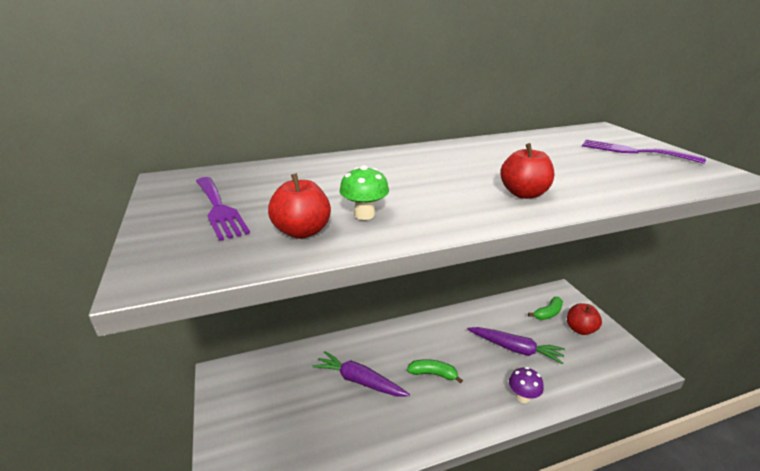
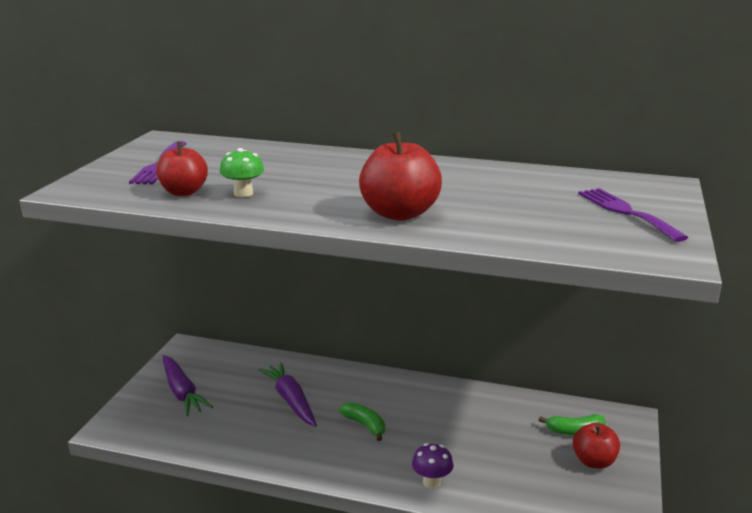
camera: 35 degrees right, 5 degrees down
purple carrot [467,327,565,364] -> purple carrot moved to [162,355,213,416]
red apple [500,143,554,199] -> red apple [359,132,442,221], size x1.51

